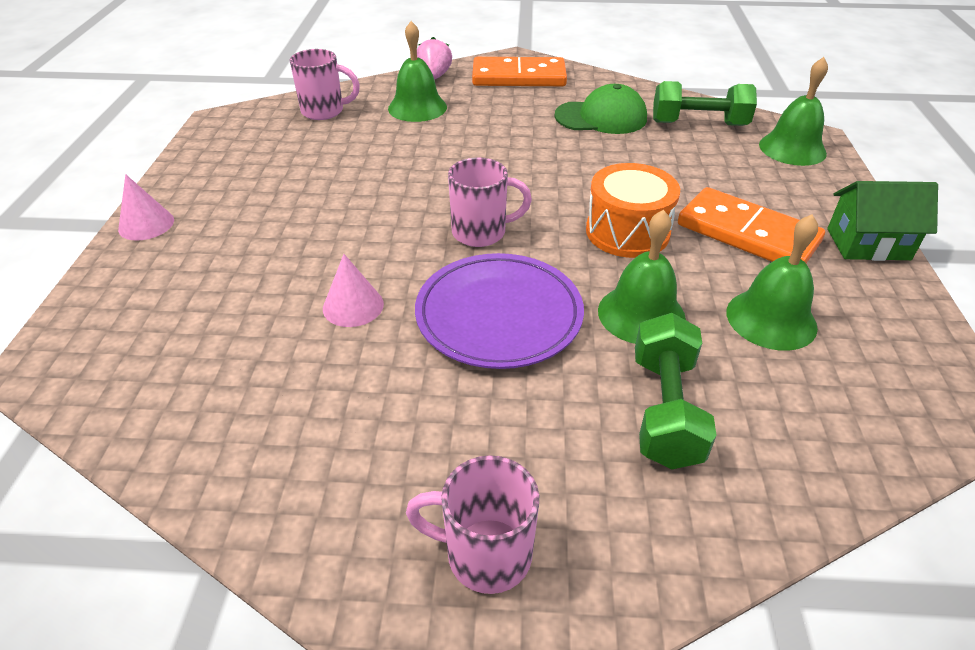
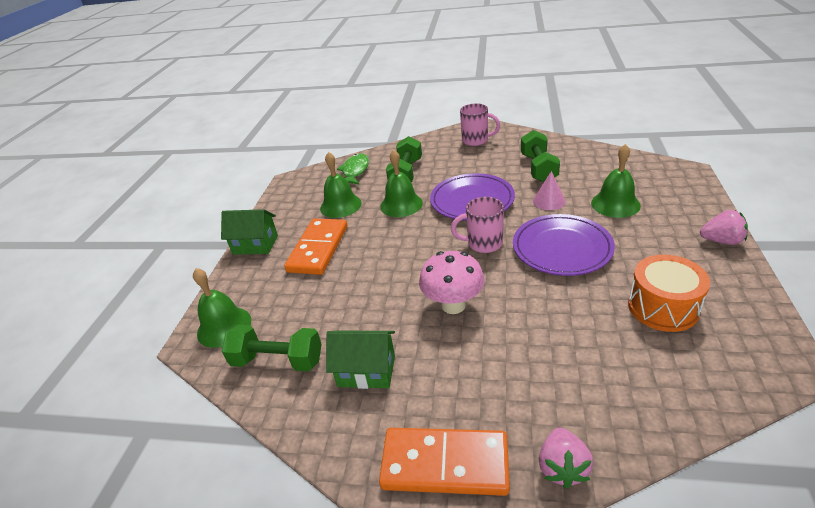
camera: 170 degrees left, 5 degrees down
pink cone [118,174,174,241] -> pink strawberry [700,210,748,245]
pink mug [289,49,360,120] -> none
green bell [388,21,447,122] -> green bell moved to [591,144,641,218]
green cap [554,84,647,134] -> green house [326,331,395,389]
orange drum [586,163,680,258] -> orange drum moved to [628,255,710,332]
orange domino [678,187,825,263] -> orange domino turned 60 degrees clockwise [284,218,348,275]
none -> green fish [337,153,369,185]
none -> pink mushroom [419,251,485,314]
none -> purple plate [513,214,615,276]
none -> green dumbbell [521,130,560,182]

